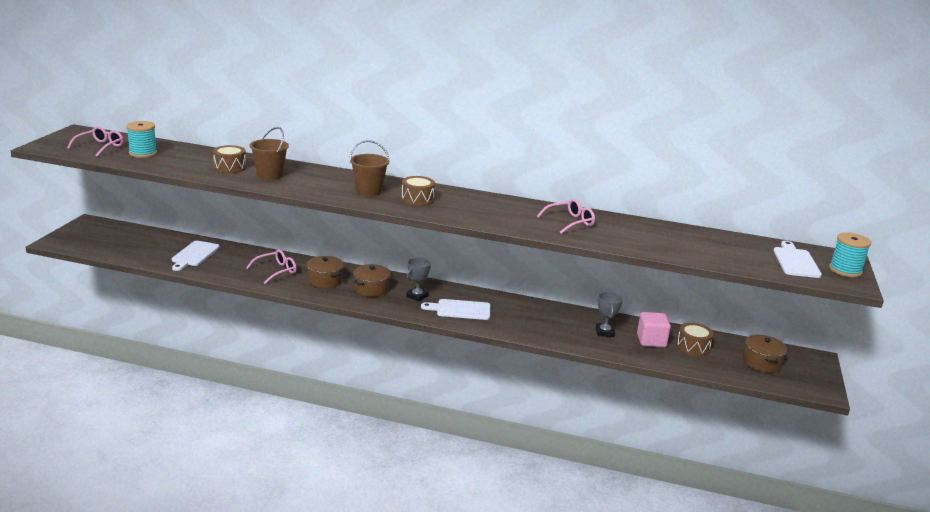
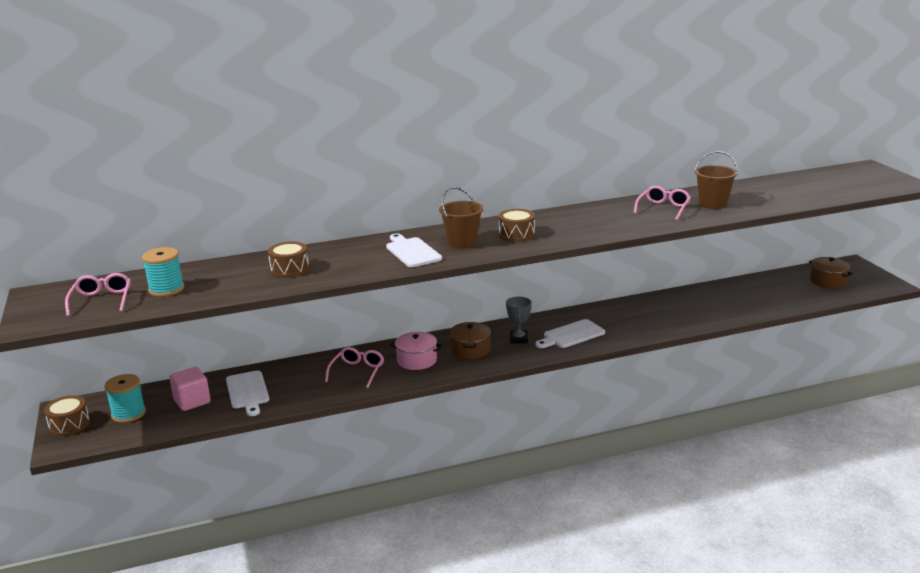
camera: 30 degrees left, 0 degrees up
brown bucket [250,127,289,180] -> brown bucket moved to [694,151,738,209]
brown pot [306,256,344,288] -> pink pot [390,332,442,370]
grey trophy [596,292,623,337] -> none
pink cube [637,312,671,347] -> pink cube moved to [169,367,211,411]
brown drum [677,323,714,356] -> brown drum moved to [44,395,90,436]
white cutting board [773,241,822,278] -> white cutting board moved to [386,233,442,267]
turquoise spool [829,233,871,277] -> turquoise spool moved to [104,374,146,423]

